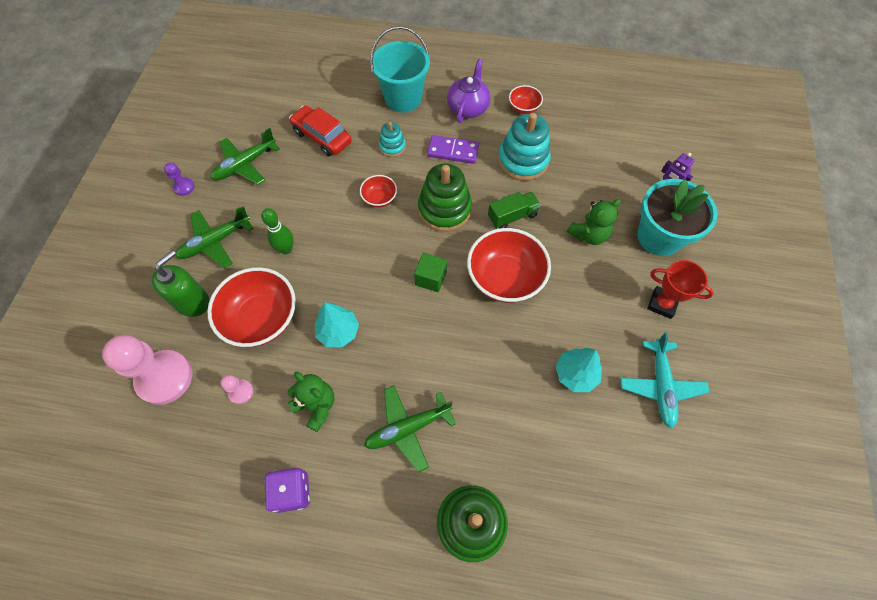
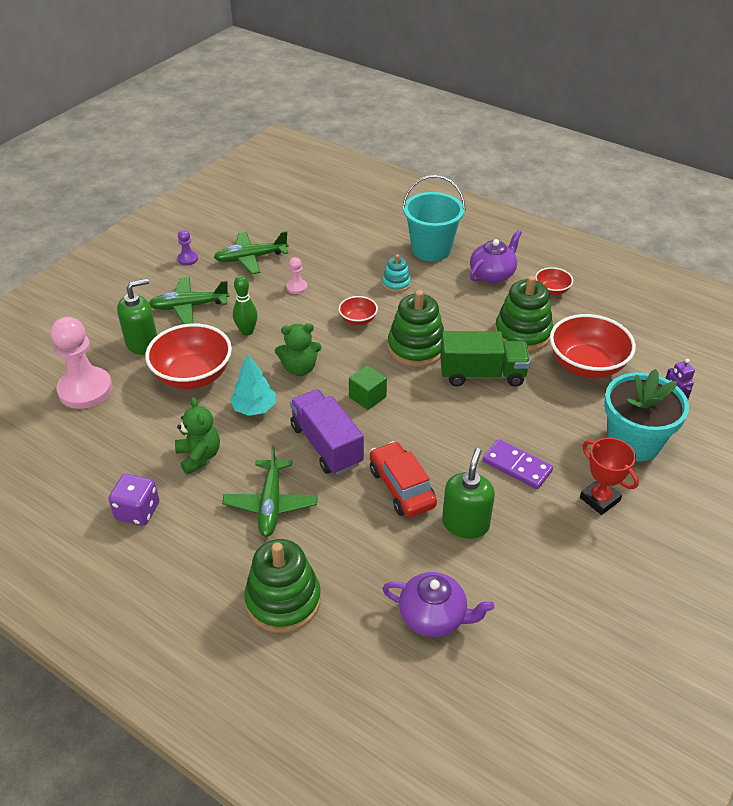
camera: 25 degrees right, 20 degrees down
pink pawn [221,375,253,404] -> pink pawn moved to [286,257,307,294]
red car [289,106,352,156] -> red car moved to [370,441,437,517]
green plane [364,385,456,472] -> green plane turned 90 degrees counterclockwise [222,445,318,537]
purple domino [427,135,479,164] -> purple domino moved to [483,439,553,489]
red bowl [467,228,551,303] -> red bowl moved to [550,314,636,378]
green truck [488,192,541,229] -> green truck [440,331,530,387], size x1.57
turquoise stacking toy [498,113,551,181] -> green stacking toy [495,276,553,352]
turquoise tree [556,348,602,392] -> green soap dispenser [442,448,495,539]
green teddy bear [567,199,621,245] -> green teddy bear moved to [275,323,321,376]
turquoise plane [620,332,709,428] -> none
none -> purple truck [290,389,364,475]
none -> purple teapot [382,572,494,637]

